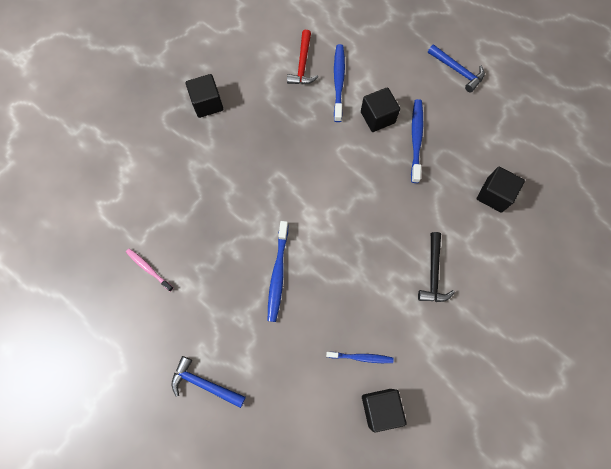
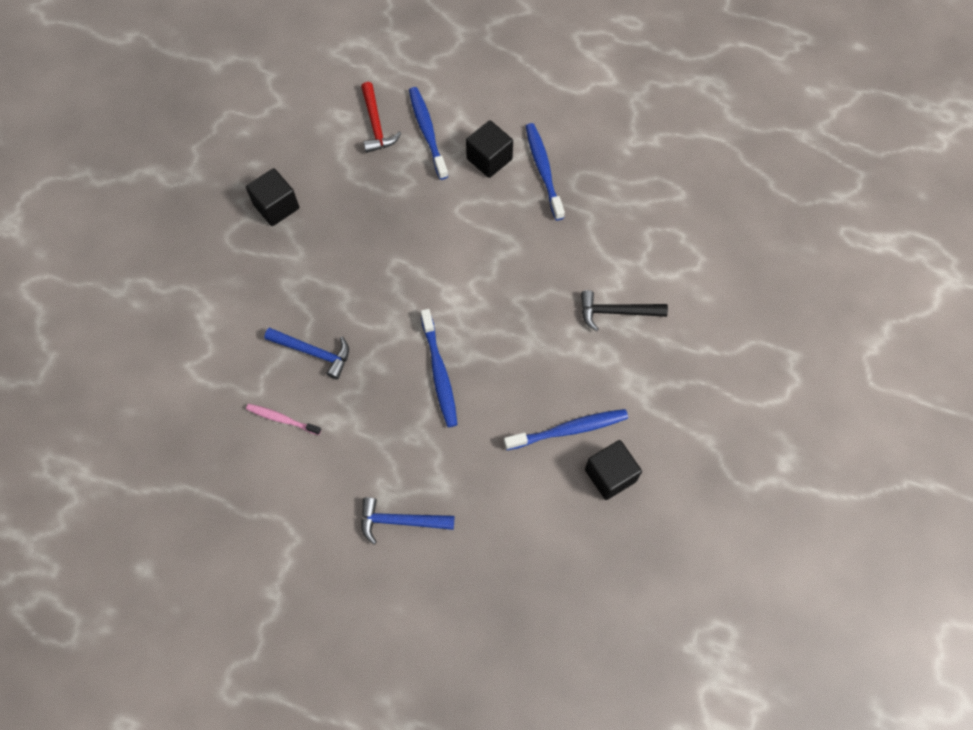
camera: 20 degrees left, 5 degrees down
blue toothbrush [326,352,393,363] -> blue toothbrush [504,409,628,450], size x1.58
black hammer [418,232,455,302] -> black hammer turned 105 degrees clockwise [581,290,668,331]
blue hammer [428,44,485,92] -> blue hammer moved to [264,328,349,379]
black cube [477,167,525,213] -> none

